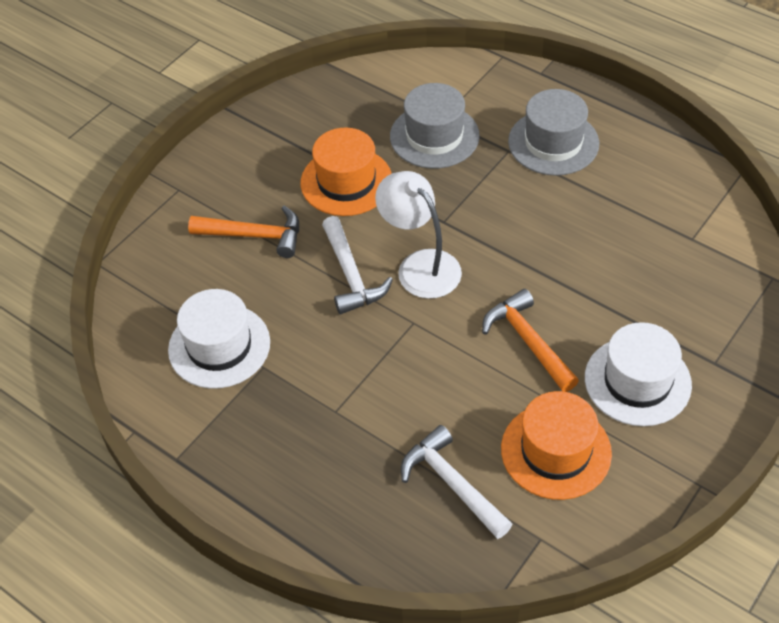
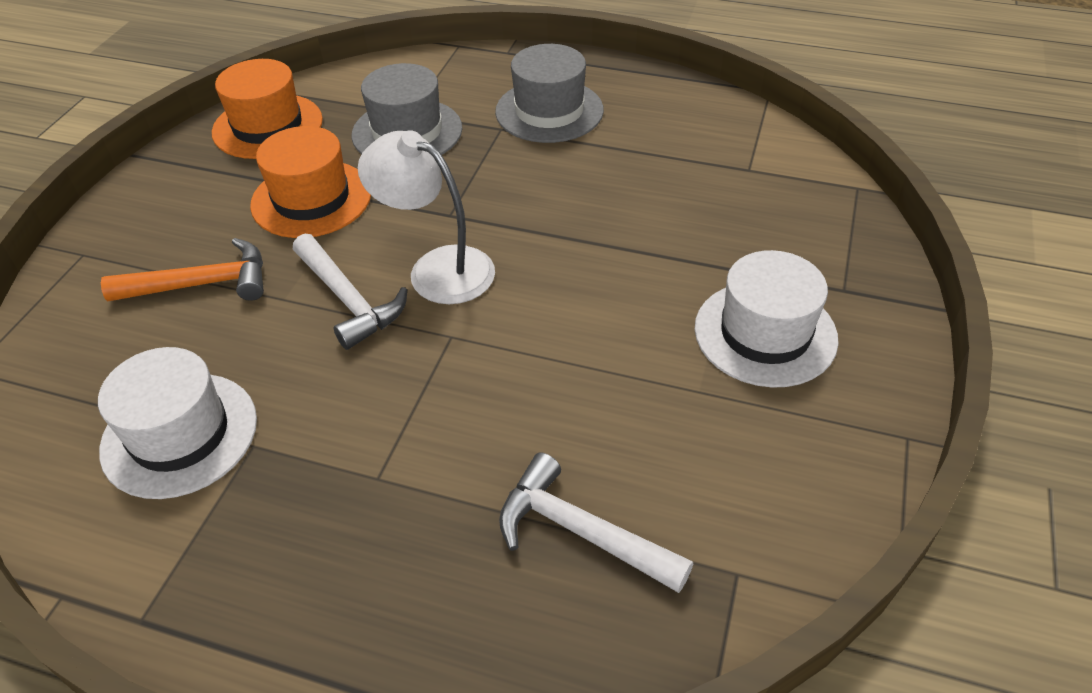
camera: 20 degrees left, 5 degrees down
orange hammer [482,289,579,392] -> none
orange hat [501,391,612,500] -> orange hat moved to [212,59,323,159]

